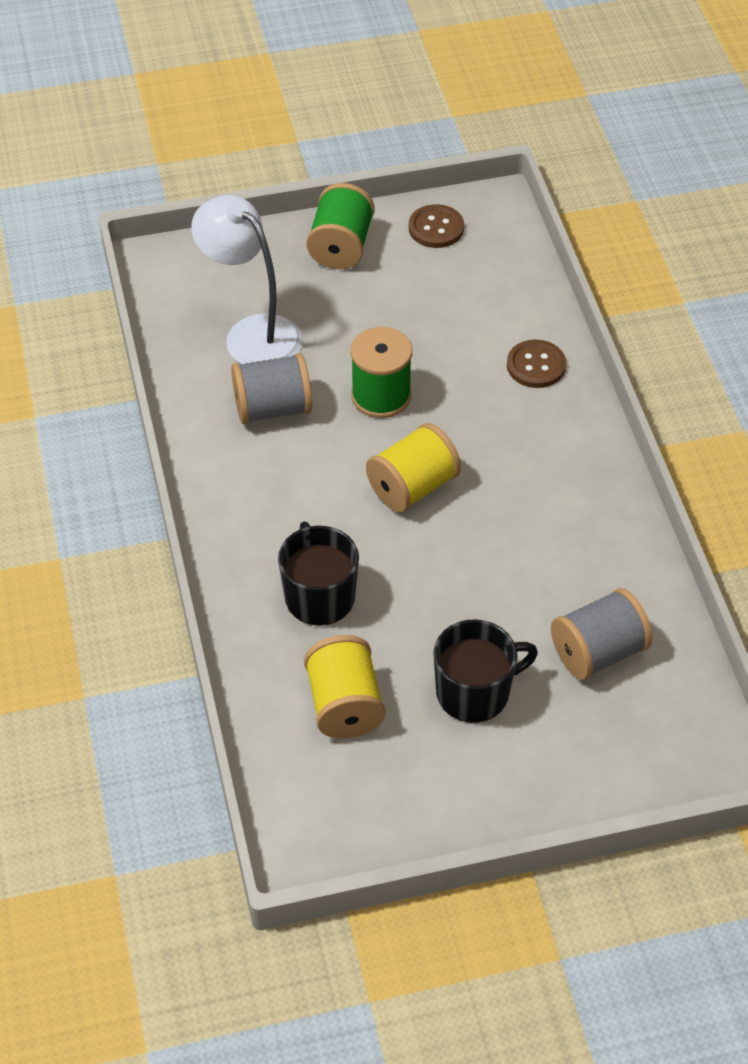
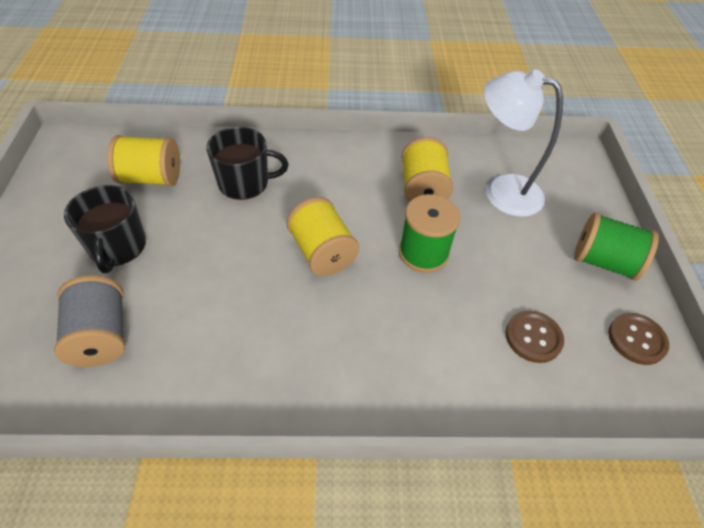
camera: 100 degrees right, 0 degrees up
white lamp [191,195,302,364] -> white lamp turned 120 degrees counterclockwise [484,69,563,217]
grey spool [231,353,312,424] -> yellow spool [402,137,453,202]
brown button [507,339,566,388] -> brown button moved to [505,310,564,363]

